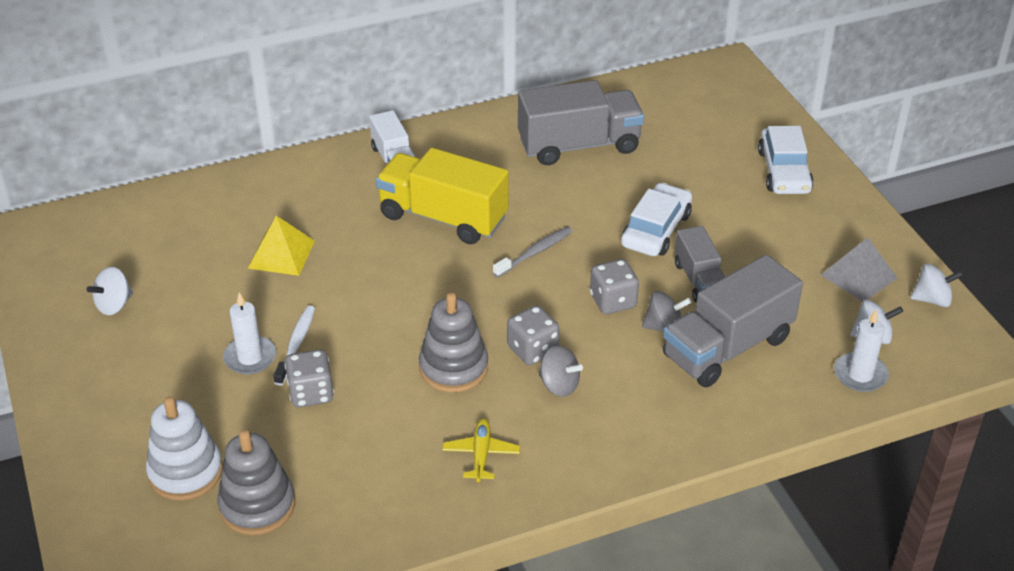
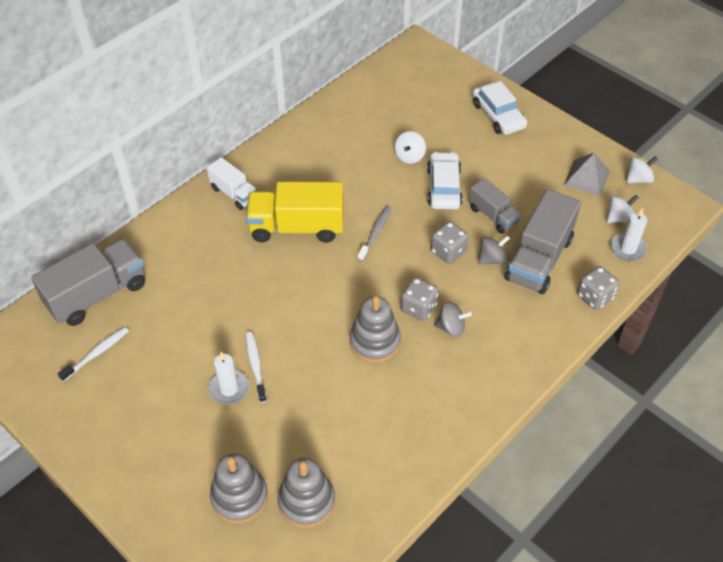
camera: 25 degrees left, 10 degrees up
white spinning top [87,267,133,315] -> white spinning top moved to [394,131,426,164]
white stacking toy [146,396,223,501] -> grey stacking toy [210,454,268,524]
yellow pyramid [248,216,315,276] -> none
grey dice [285,349,334,407] -> grey dice moved to [577,266,619,310]
yellow plane [442,418,520,482] -> none
grey truck [518,80,644,165] -> grey truck moved to [31,239,145,326]
none -> white toothbrush [58,327,129,382]

